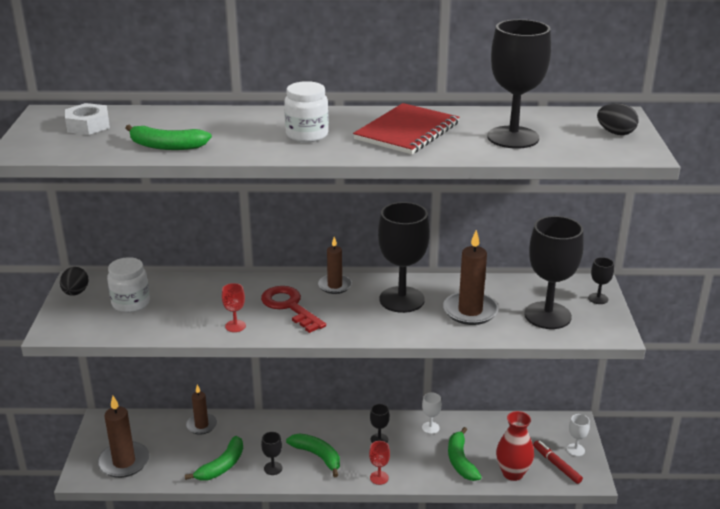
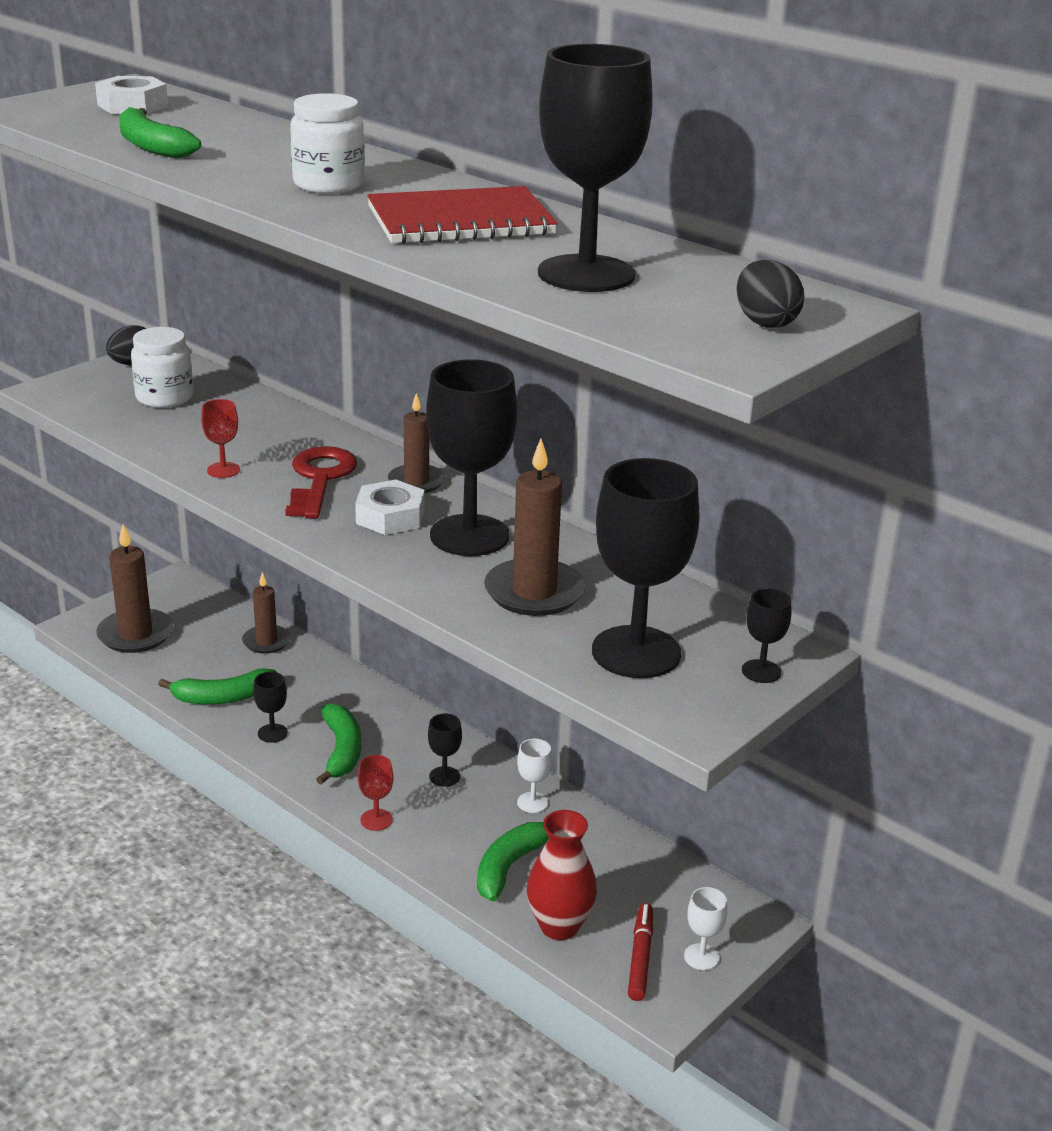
camera: 40 degrees right, 0 degrees up
none -> white nut [355,479,425,535]

